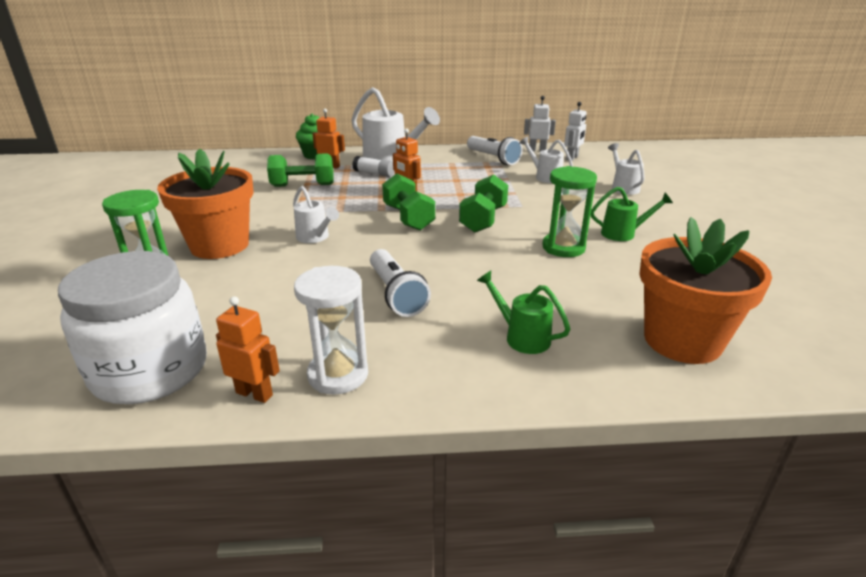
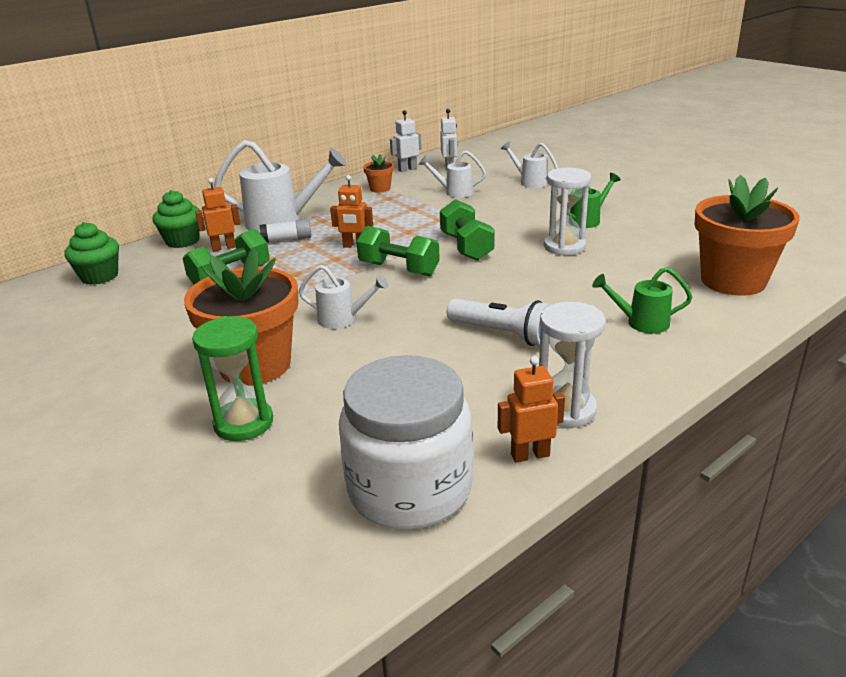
camera: 35 degrees left, 0 degrees up
white flashlight [467,136,523,165] -> orange flower pot [363,154,394,193]
green hourglass [542,166,597,257] -> white hourglass [544,168,591,256]
none -> green cupcake [64,222,119,285]

